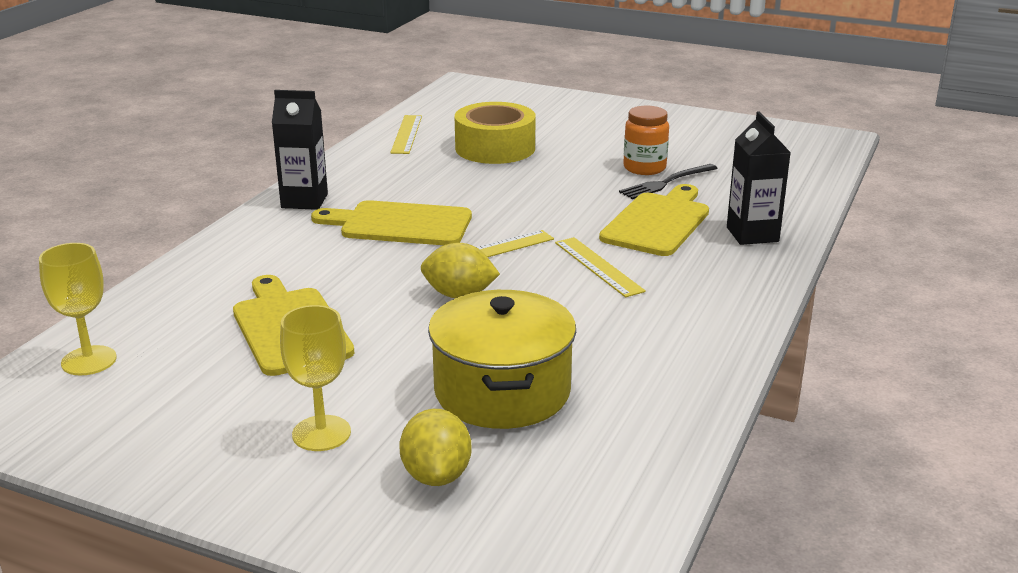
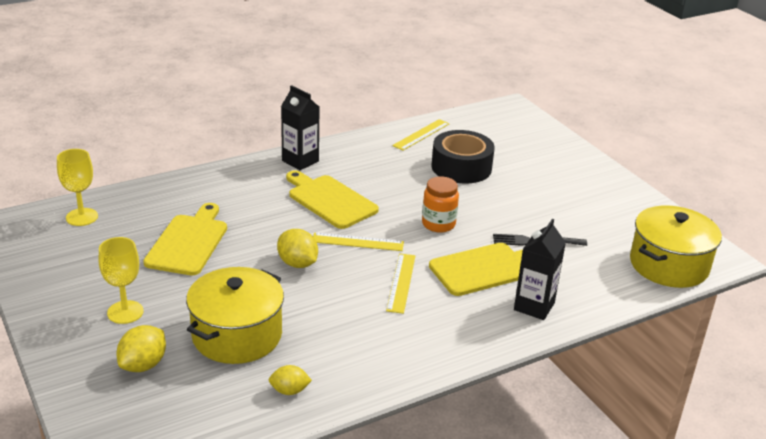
camera: 35 degrees right, 5 degrees up
yellow tape [455,102,536,164] -> black tape [432,130,495,184]
orange jar [623,106,669,175] -> orange jar moved to [422,176,459,233]
none -> yellow lemon [269,365,312,395]
none -> yellow pot [630,206,722,288]

